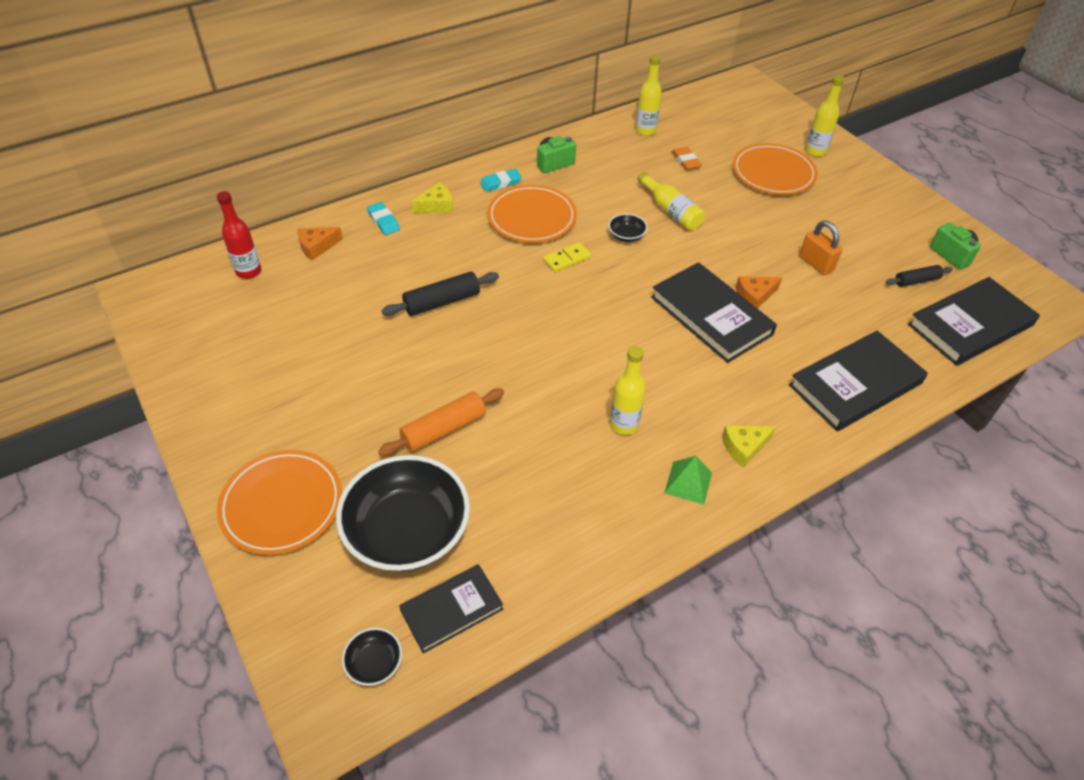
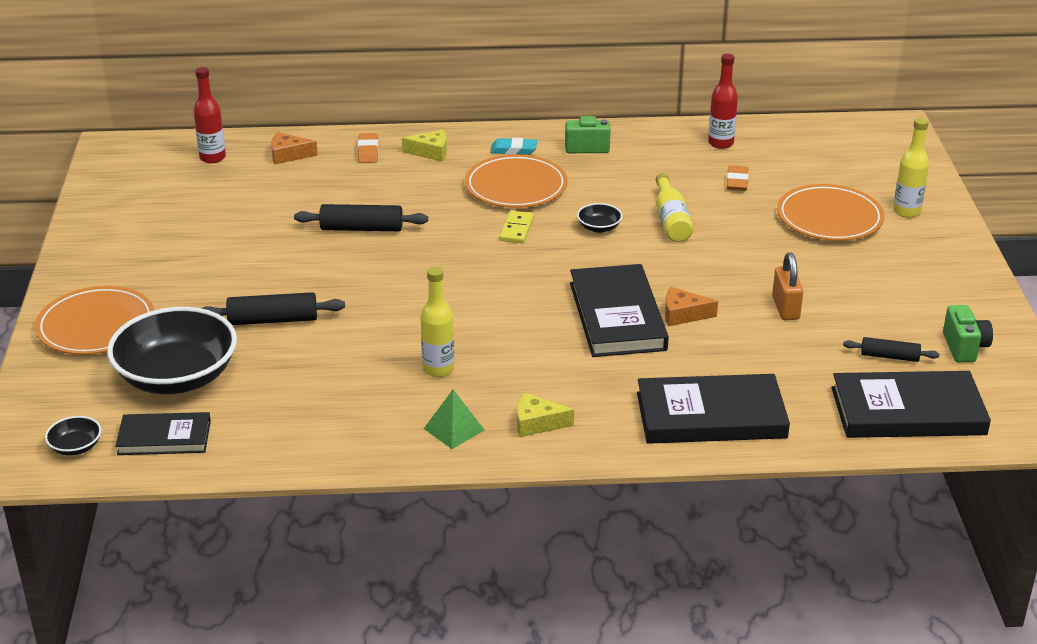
camera: 30 degrees right, 15 degrees down
turquoise eraser [367,202,400,235] -> orange eraser [358,133,378,163]
orange rolling pin [378,389,504,456] -> black rolling pin [201,292,345,325]
yellow domino [543,242,591,272] -> yellow domino turned 75 degrees counterclockwise [500,210,534,243]
yellow bottle [636,55,662,136] -> red bottle [708,54,738,149]

